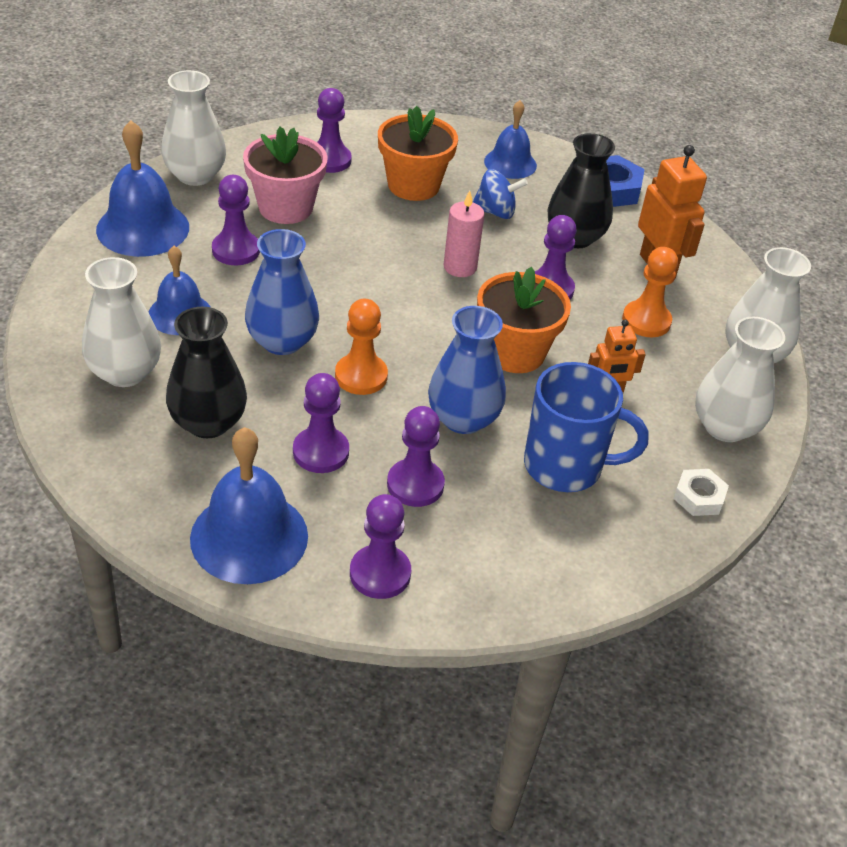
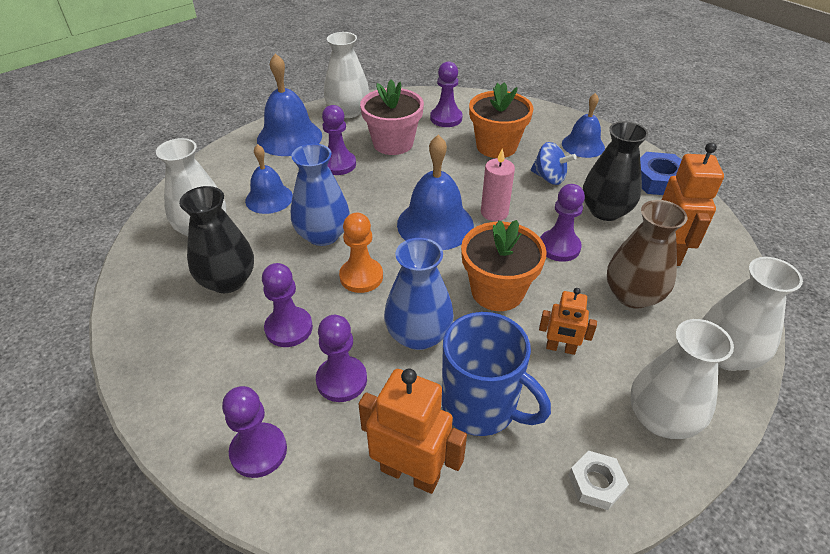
camera: 30 degrees right, 0 degrees up
blue bell [190,427,308,584] -> blue bell moved to [397,135,474,250]
orange pawn [622,247,678,337] -> brown vase [607,200,687,309]
none -> orange robot [358,369,467,494]

